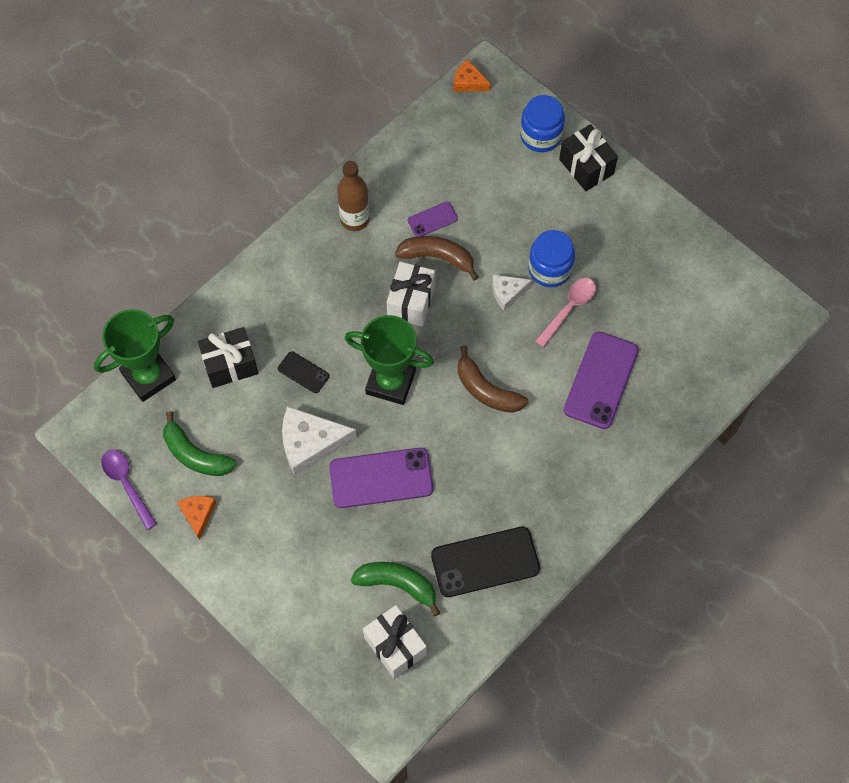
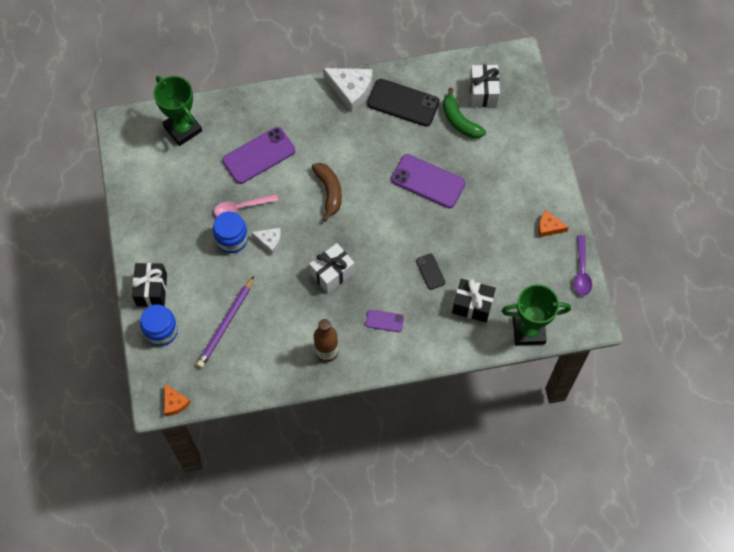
camera: 145 degrees left, 0 degrees up
green banana [163,411,237,476] -> none
orange cheese [177,496,216,540] -> orange cheese turned 75 degrees clockwise [538,210,569,237]
white cheese [282,406,357,476] -> white cheese moved to [323,68,373,112]
green trophy [345,315,434,405] -> green trophy moved to [154,76,202,146]
brown banana [395,236,479,281] -> none
purple phone [408,202,458,237] -> purple phone moved to [365,310,404,332]
none -> purple pencil [196,276,254,368]

